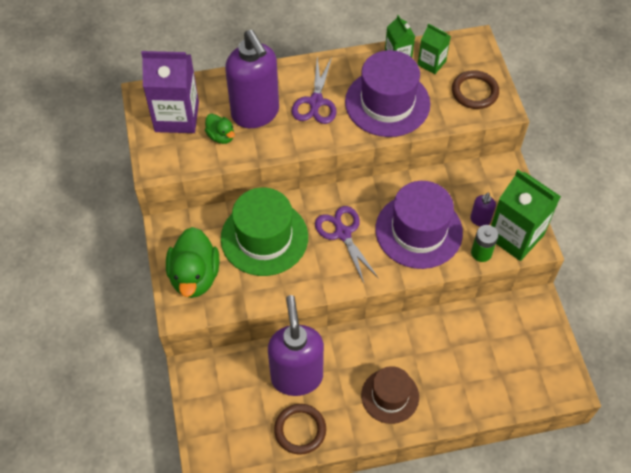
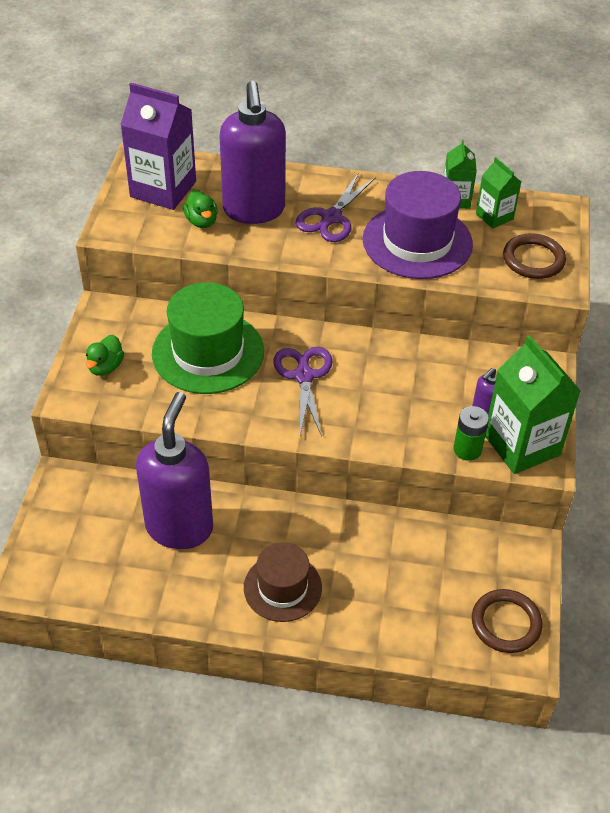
camera: 20 degrees right, 10 degrees down
green duck [166,227,219,298] -> green duck [86,335,124,376], size x0.52
brown ring [274,404,326,455] -> brown ring moved to [472,589,543,653]
purple hat [375,181,463,269] -> none

